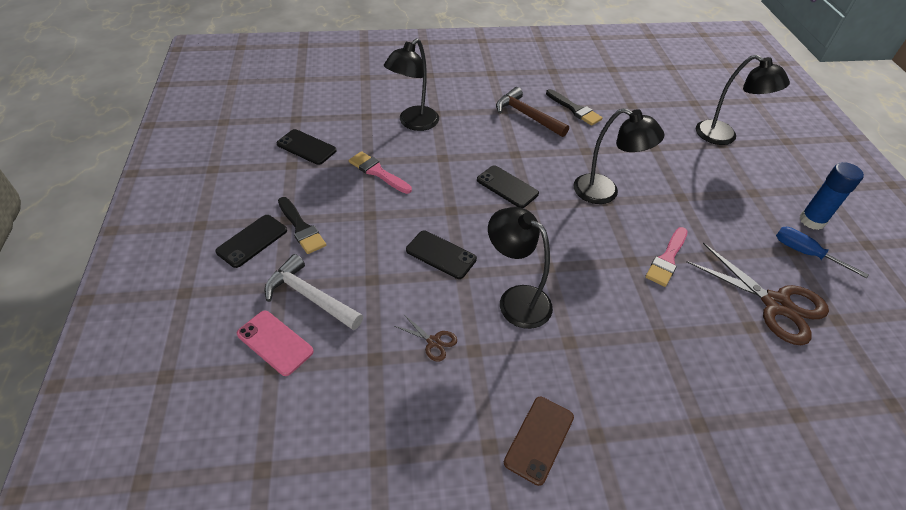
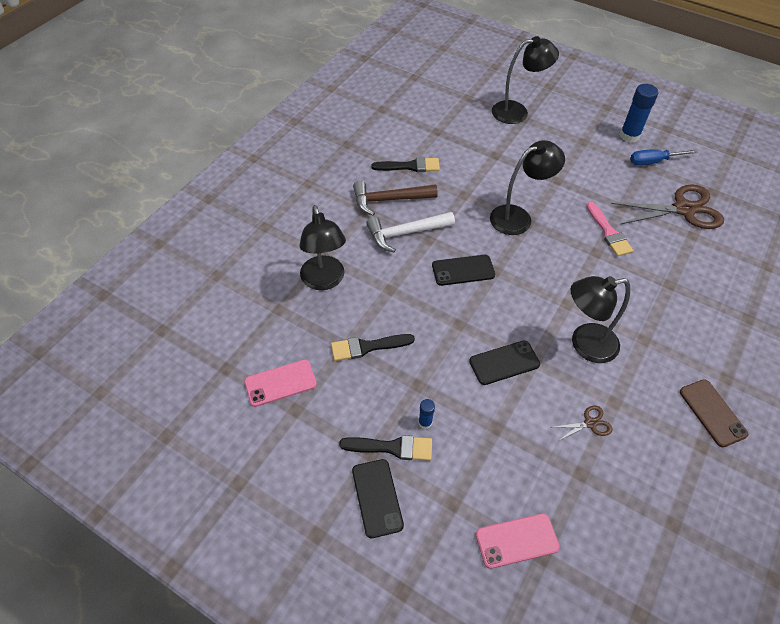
camera: 50 degrees left, 5 degrees up
white hammer [264,254,363,330] -> white hammer moved to [366,212,455,252]
black phone [277,129,337,165] -> pink phone [244,360,317,407]
pink brush [349,151,412,194] -> black brush [331,334,415,361]
none -> blue glue stick [418,399,435,429]

